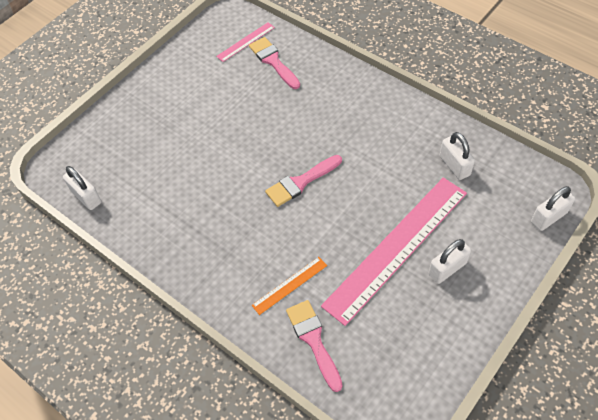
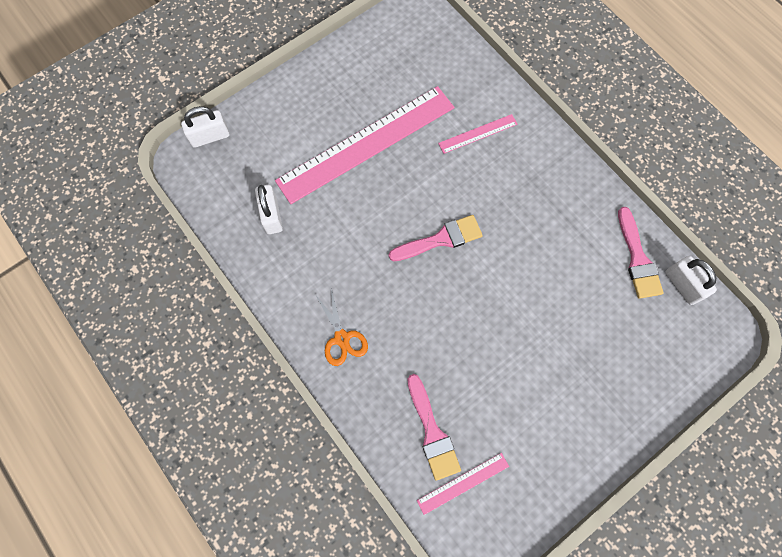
camera: 170 degrees left, 15 degrees up
orange ruler [251,257,327,315] -> pink ruler [438,114,518,154]
pink brush [286,300,343,392] -> pink brush moved to [618,207,664,299]
white padlock [429,239,471,284] -> none
none -> orange scissors [315,289,368,366]

